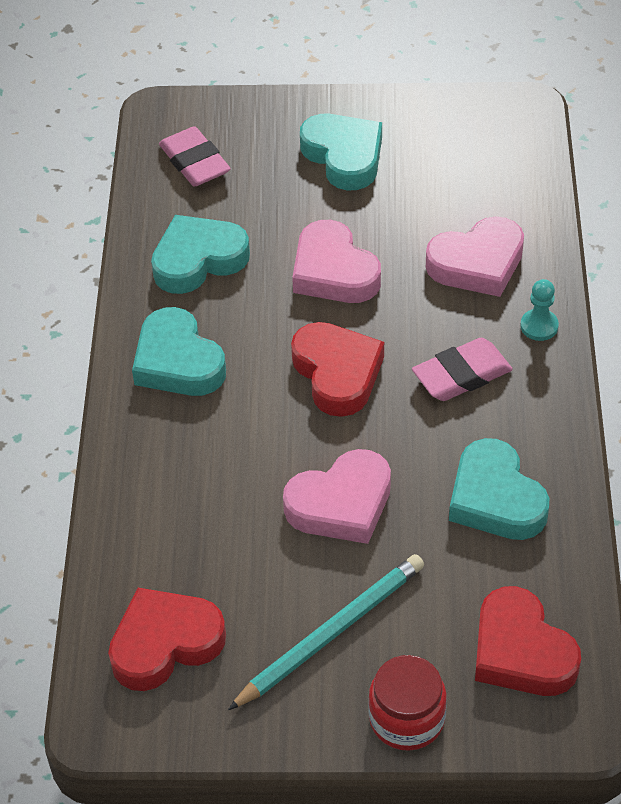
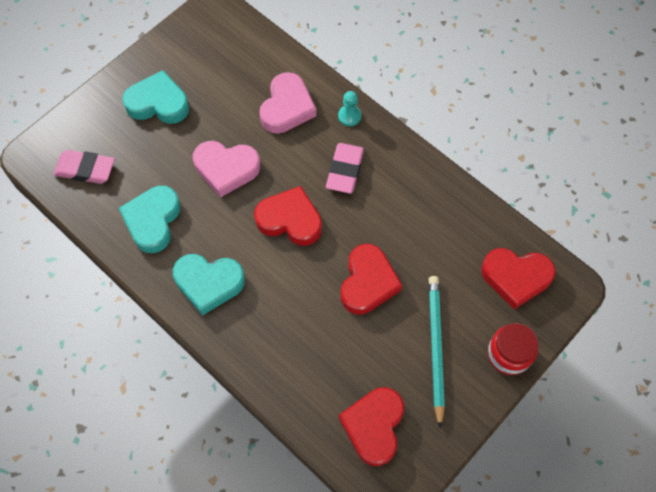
camera: 50 degrees left, 15 degrees up
pink heart [283,449,391,544] -> red heart [341,244,402,315]
turquoise heart [449,438,549,540] -> none

